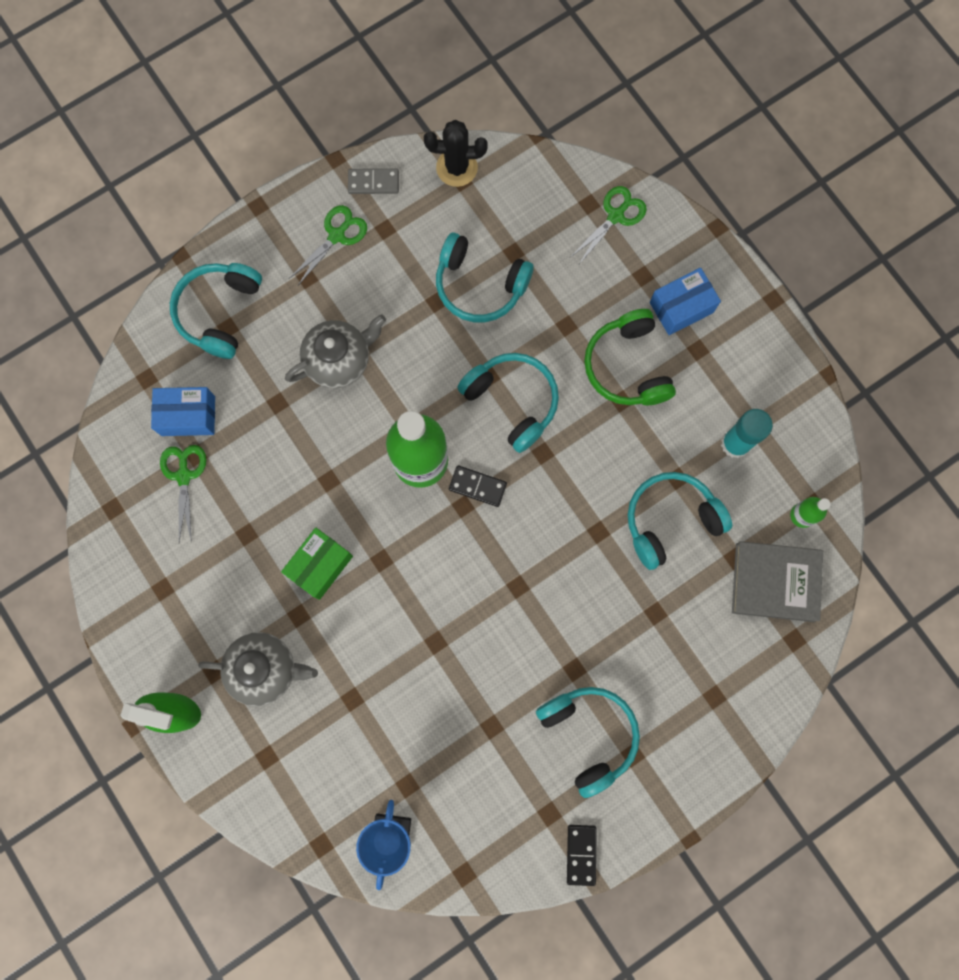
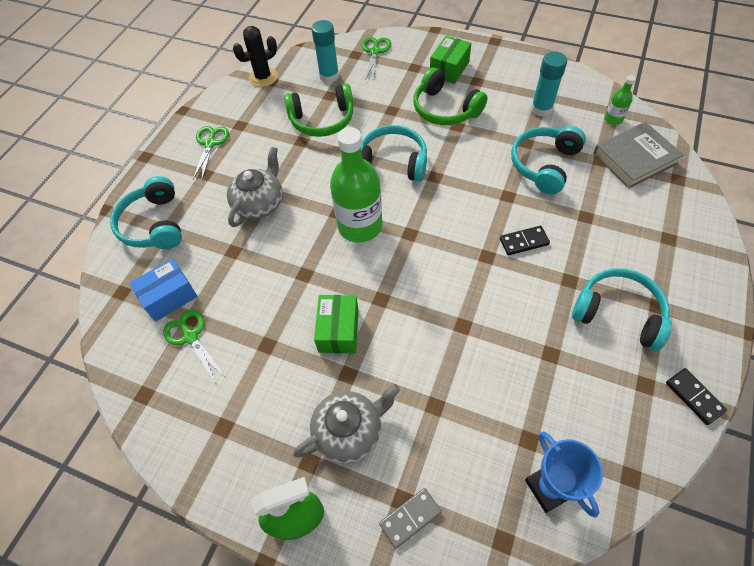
camera: 30 degrees left, 20 degrees down
grey domino [348,168,399,194] -> grey domino moved to [379,488,442,549]
turquoise headphones [436,232,534,322] -> green headphones [284,83,354,137]
black domino [449,465,507,507] -> black domino moved to [500,226,550,255]
blue box [650,268,721,335] -> green box [430,36,471,84]
none -> turquoise glue stick [311,20,339,83]

